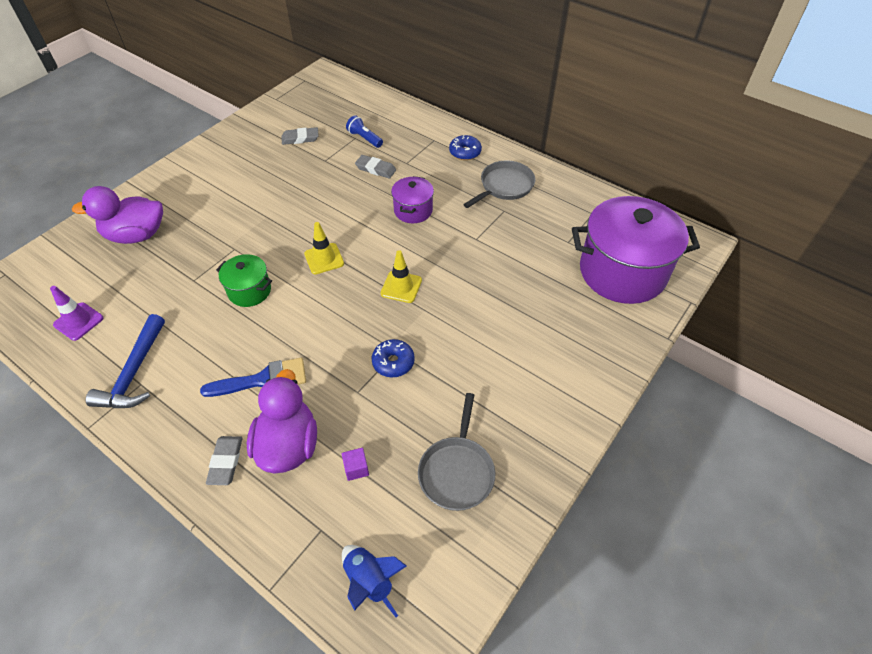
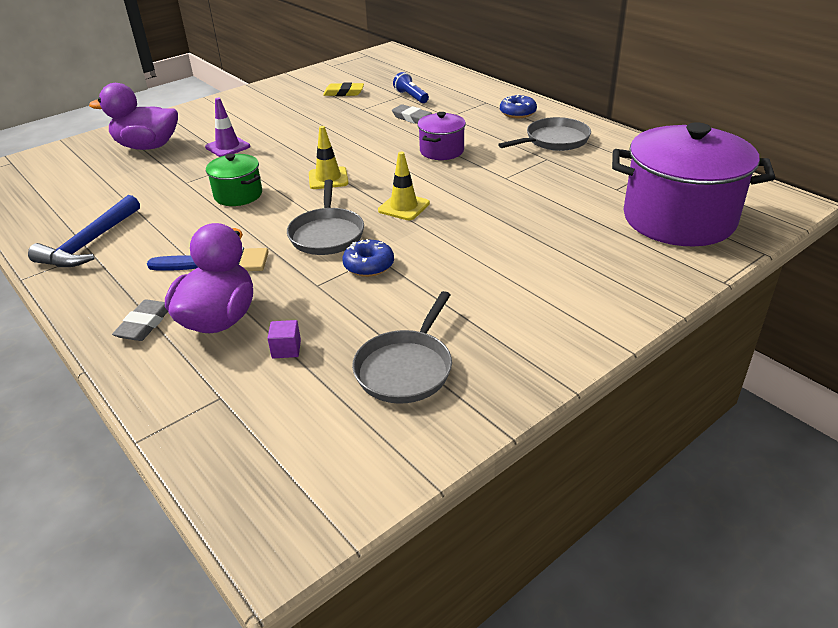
camera: 15 degrees right, 15 degrees down
purple traffic cone [50,286,103,341] -> purple traffic cone moved to [205,98,250,157]
grey eraser [282,127,319,145] -> yellow eraser [323,83,364,96]
blue rocket [342,545,407,618] -> none
none -> grey pan [287,180,364,255]

